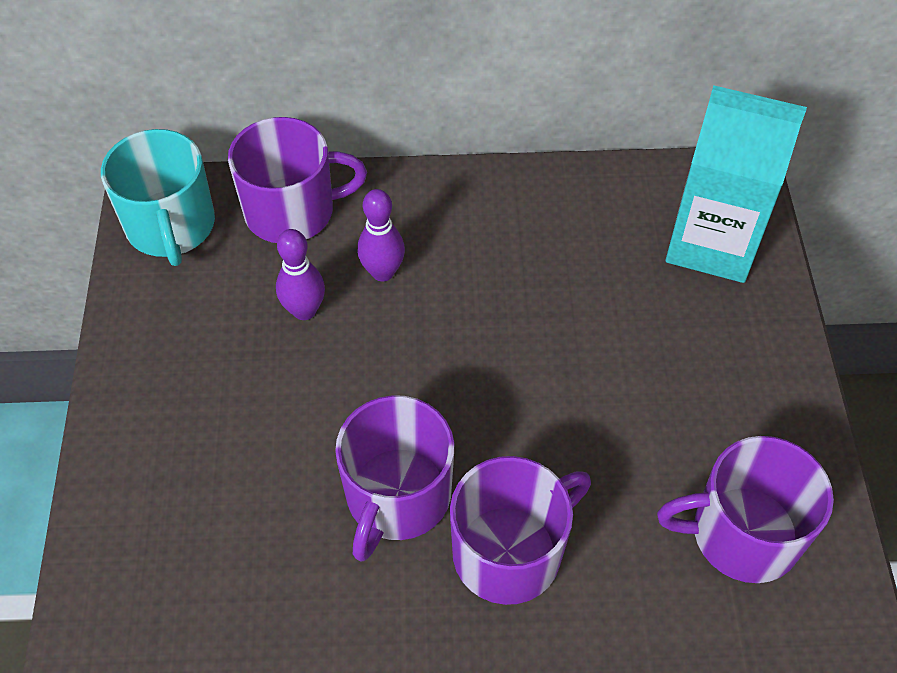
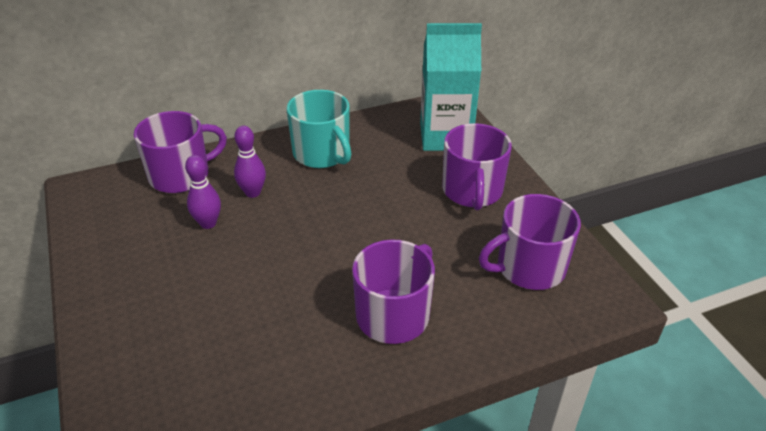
camera: 20 degrees left, 15 degrees down
turquoise mug [101,129,215,266] -> turquoise mug moved to [287,90,352,168]
purple mug [335,395,454,562] -> purple mug moved to [442,123,512,210]

